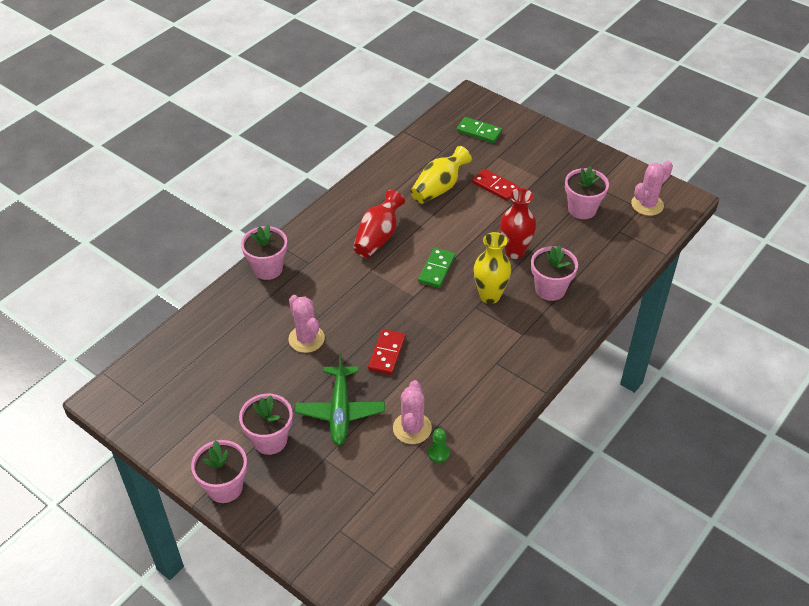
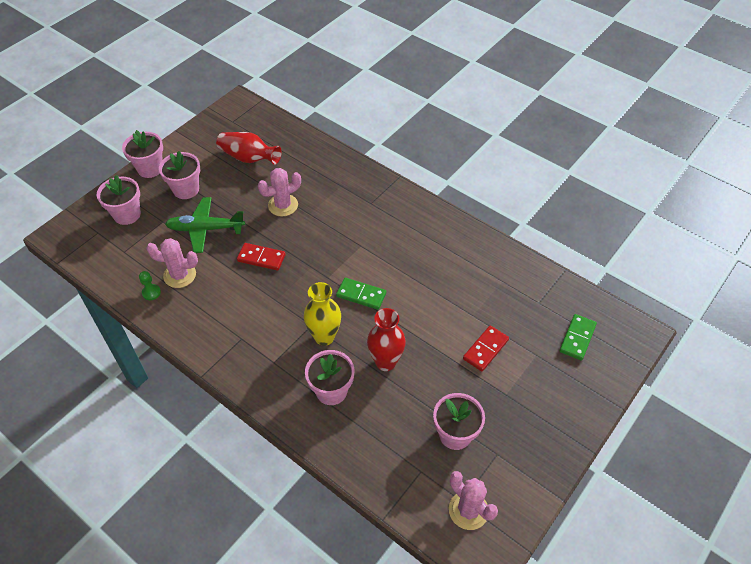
camera: 90 degrees right, 5 degrees up
pink flower pot [241,224,287,280] -> pink flower pot moved to [97,175,141,225]
red vase [353,190,405,258] -> red vase moved to [216,132,281,165]
yellow vase [410,146,472,204] -> none

